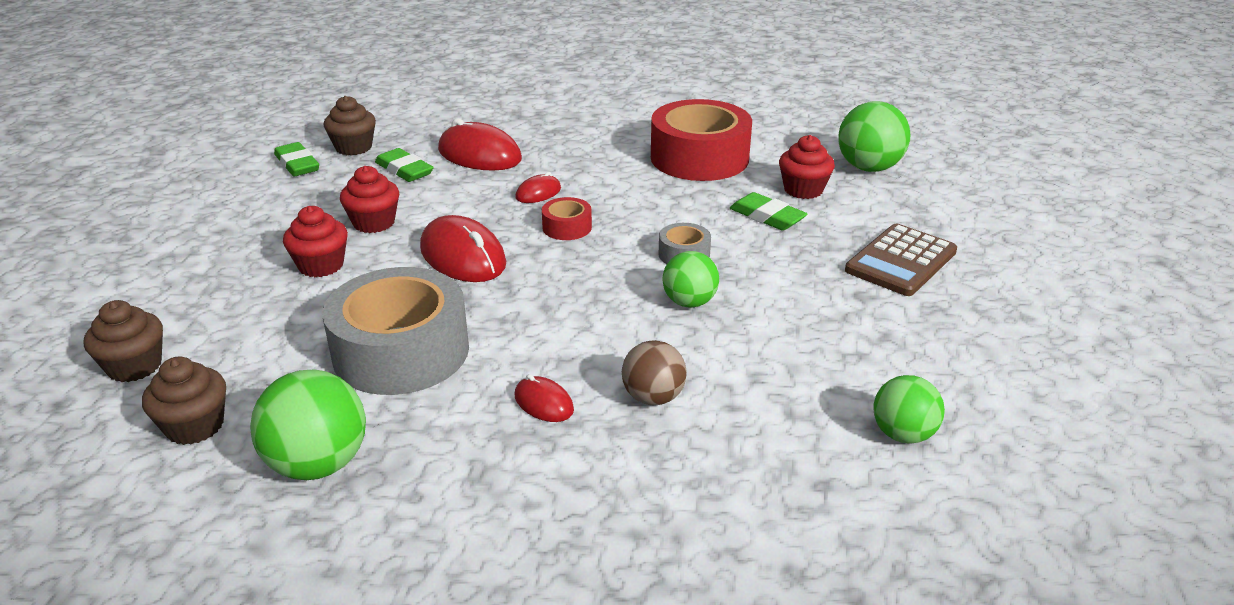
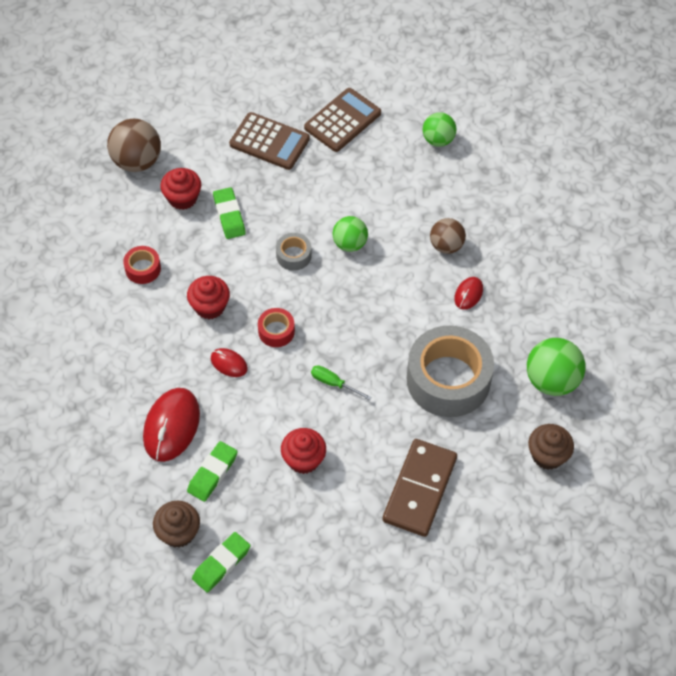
camera: 105 degrees left, 25 degrees up
brown cupcake [84,300,163,382] -> none
red cupcake [283,206,348,277] -> red cupcake moved to [187,276,230,319]
red mouse [420,215,506,282] -> green screwdriver [311,365,371,400]
red tape [651,99,752,181] -> red tape [123,246,161,284], size x0.44
green eraser [730,192,808,231] -> green eraser turned 45 degrees counterclockwise [213,187,246,239]
green ball [838,101,910,172] -> brown ball [107,119,161,172]
none -> brown calculator [304,88,381,152]
none -> brown domino [383,439,457,537]

